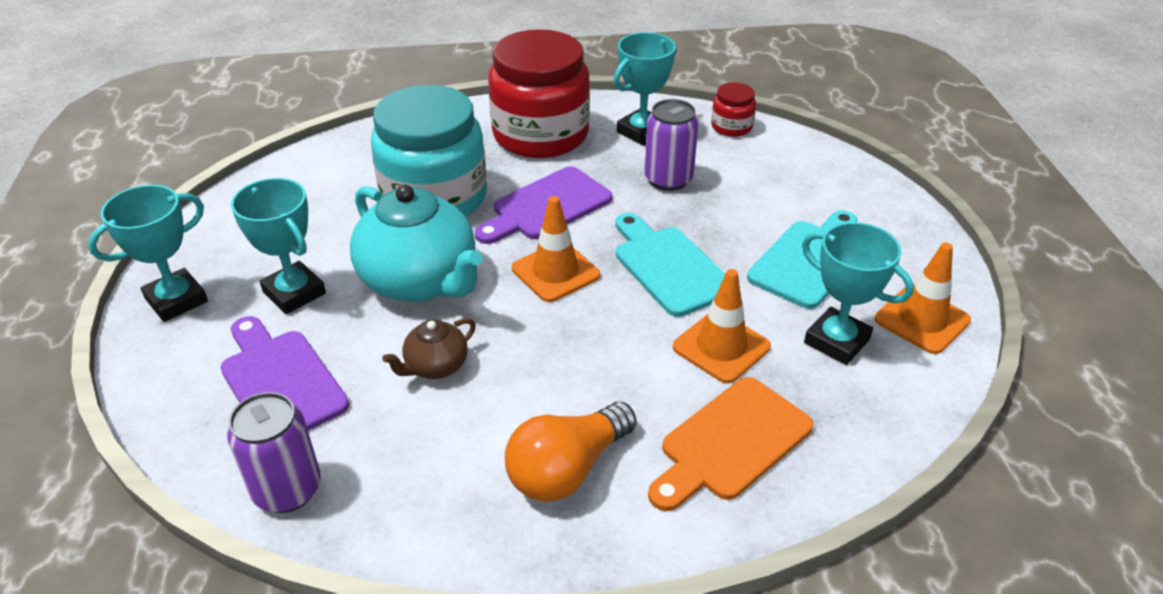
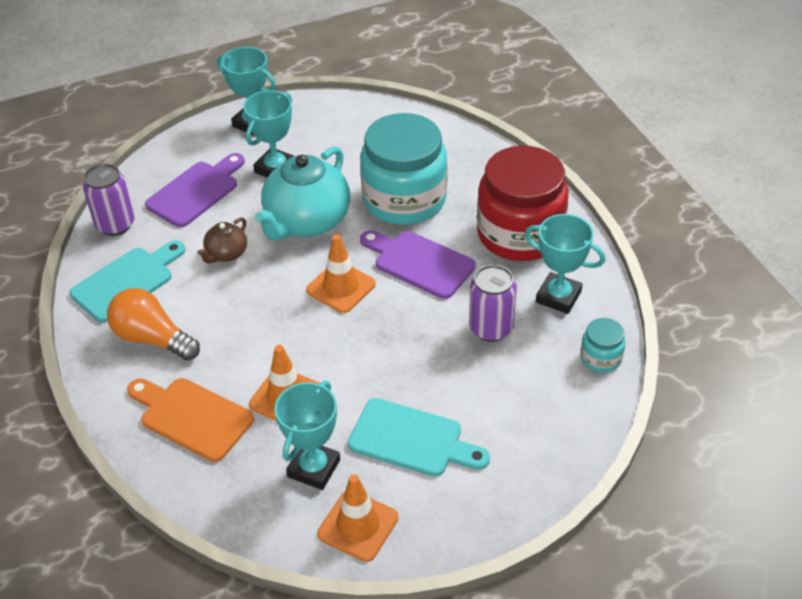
camera: 75 degrees right, 5 degrees up
brown teapot [382,318,476,379] -> brown teapot turned 90 degrees counterclockwise [197,217,247,263]
turquoise cutting board [615,213,725,317] -> turquoise cutting board moved to [70,240,186,323]
red jar [711,82,756,137] -> turquoise jar [580,318,626,372]

